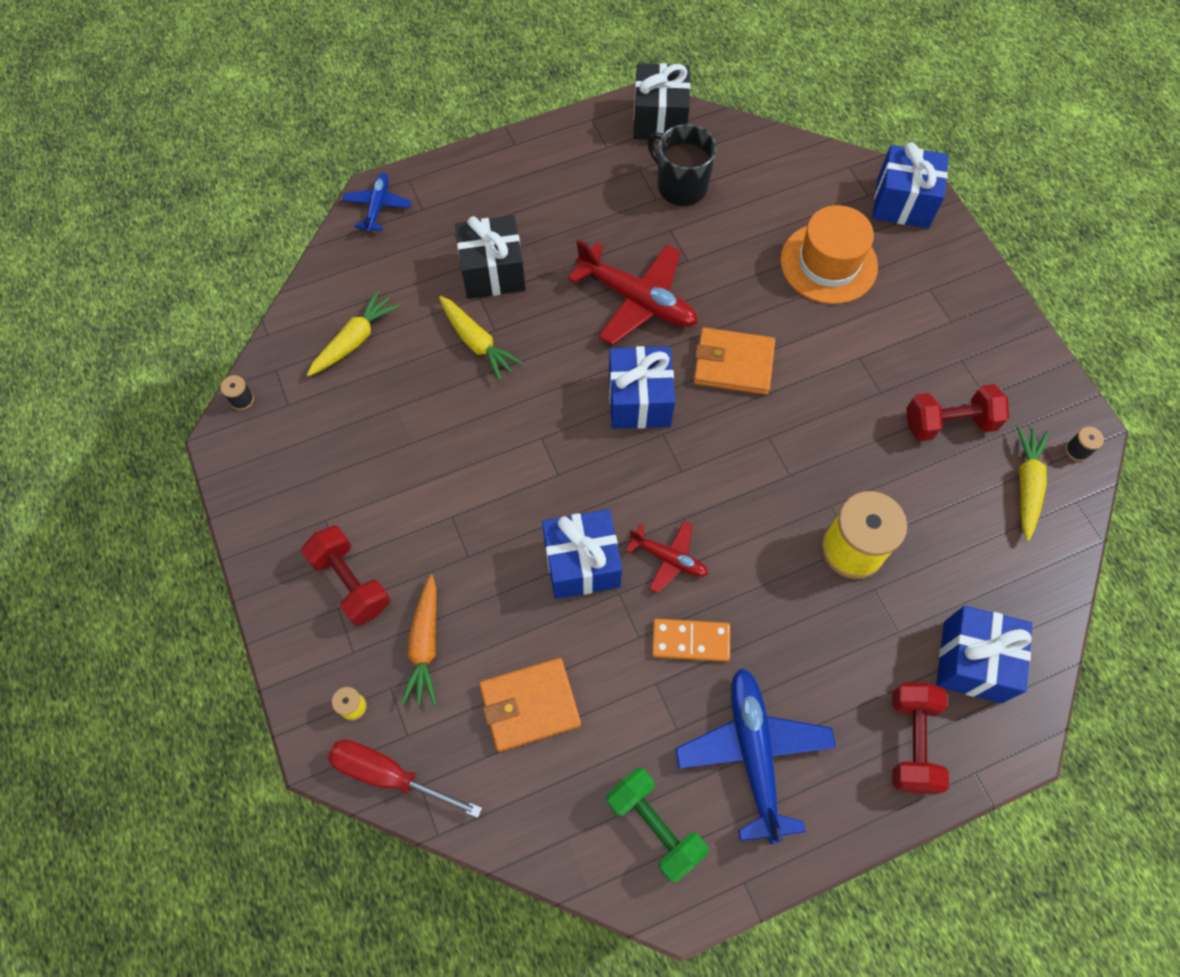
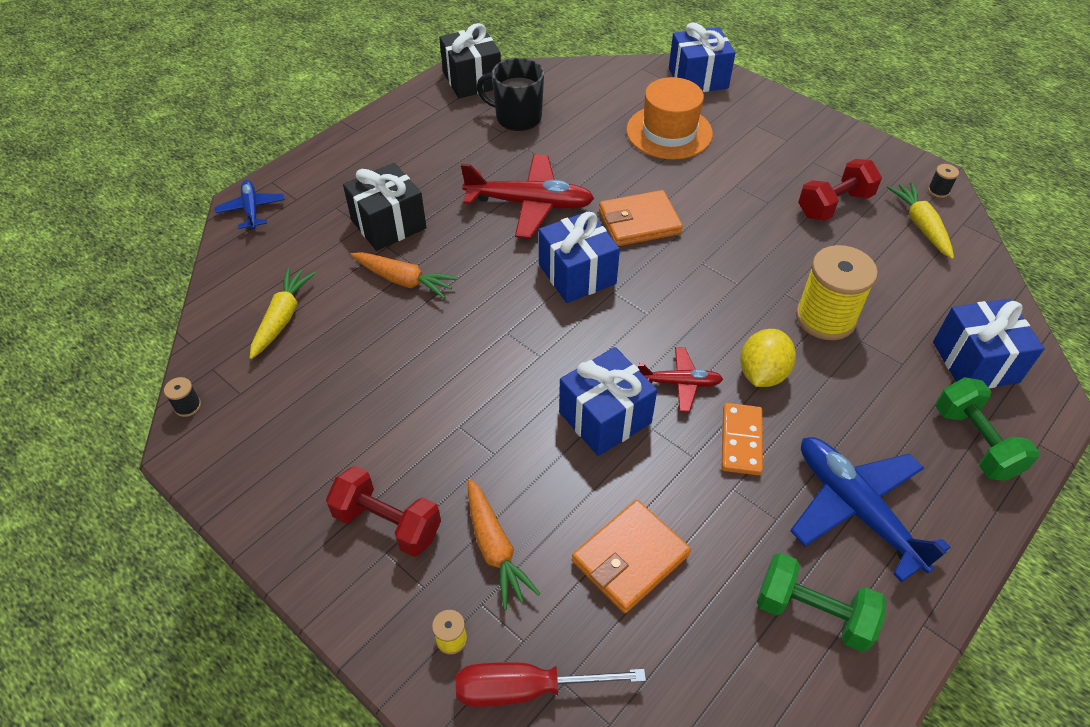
camera: 25 degrees left, 15 degrees down
yellow carrot [439,296,523,381] -> orange carrot [350,252,458,299]
orange domino [652,619,730,662] -> orange domino turned 60 degrees counterclockwise [721,403,763,475]
red dumbbell [893,683,949,795] -> green dumbbell [935,377,1039,481]
none -> yellow lemon [740,329,796,387]

